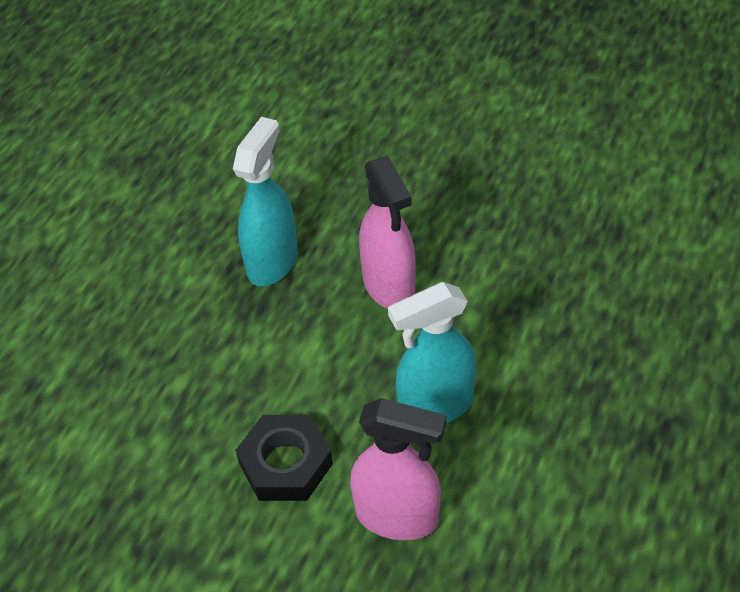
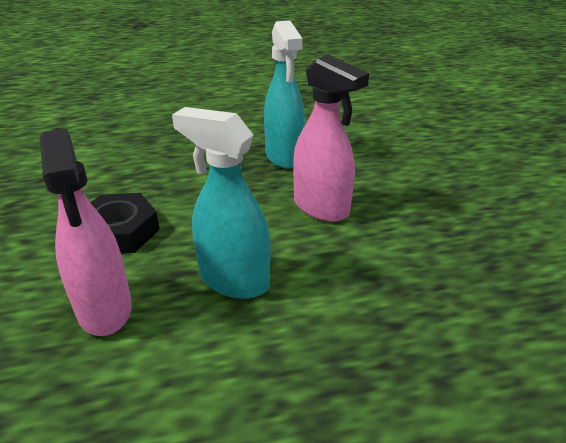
camera: 50 degrees right, 15 degrees down
turquoise spray bottle [233,117,298,286] -> turquoise spray bottle turned 90 degrees clockwise [264,20,305,169]
pink spray bottle [359,156,416,309] -> pink spray bottle turned 75 degrees counterclockwise [293,54,369,222]

